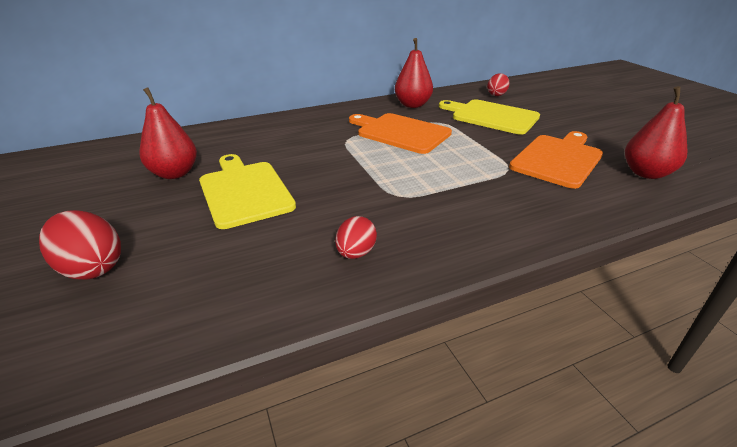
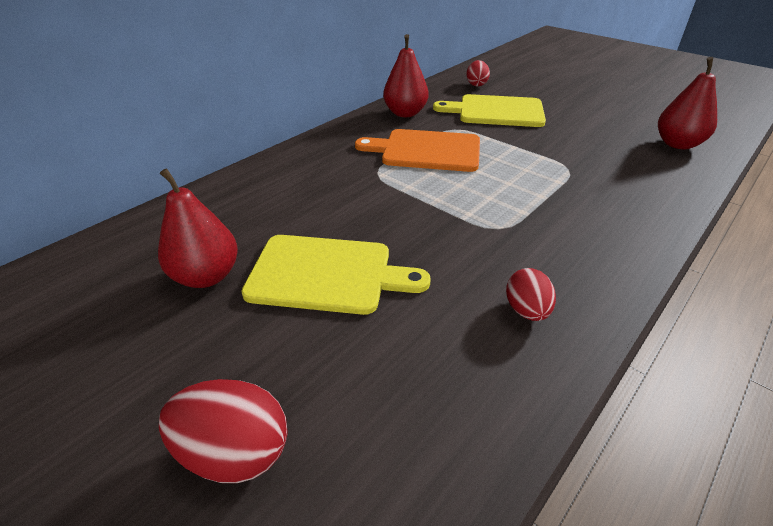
camera: 25 degrees left, 5 degrees up
yellow cutting board [199,154,296,229] -> yellow cutting board turned 150 degrees clockwise [241,235,431,315]
orange cutting board [509,131,603,189] -> none

